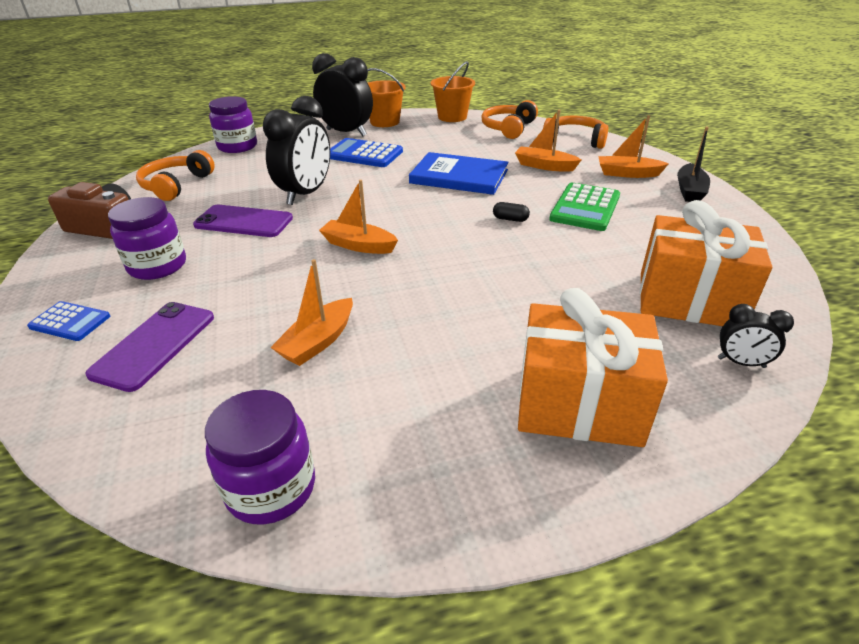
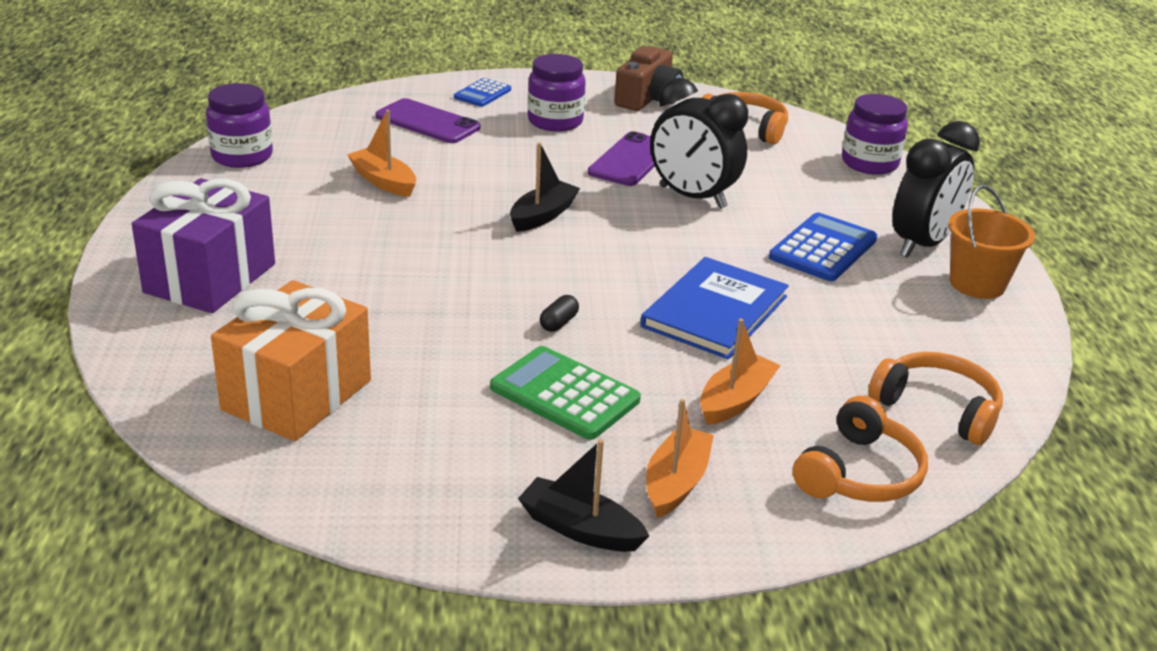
camera: 100 degrees right, 5 degrees down
orange boat [319,180,398,254] -> black boat [510,142,580,232]
orange bucket [431,61,475,122] -> none
orange gift [518,288,668,447] -> purple gift [132,178,275,313]
black clock [718,304,794,368] -> none

